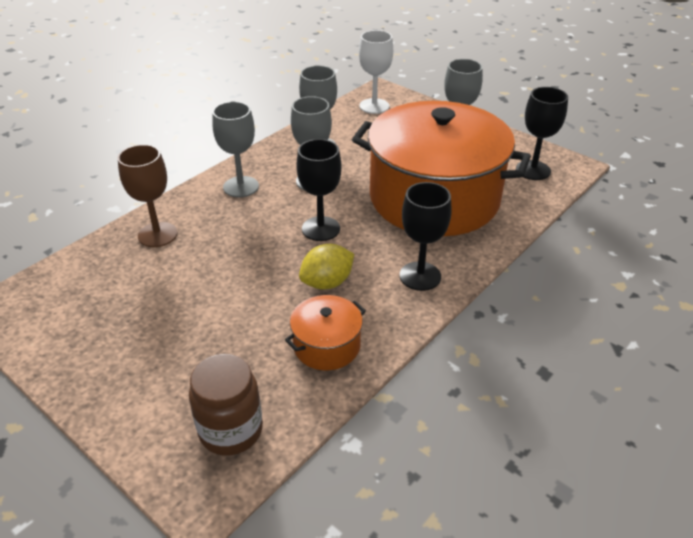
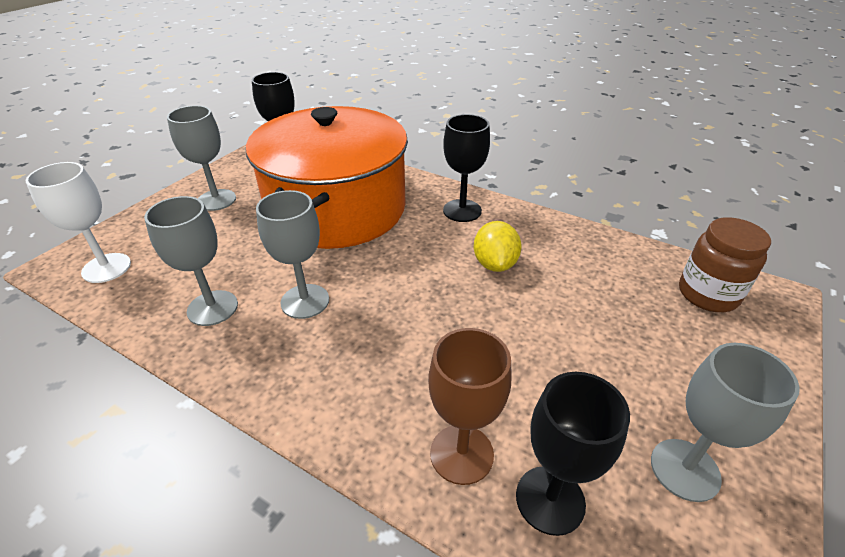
camera: 100 degrees left, 0 degrees up
grey goblet [212,101,259,197] -> grey goblet moved to [651,343,800,502]
orange pot [285,295,366,370] -> none
black goblet [296,139,342,241] -> black goblet moved to [516,372,630,536]
yellow lemon [299,244,354,290] -> yellow lemon turned 45 degrees clockwise [474,221,522,272]

